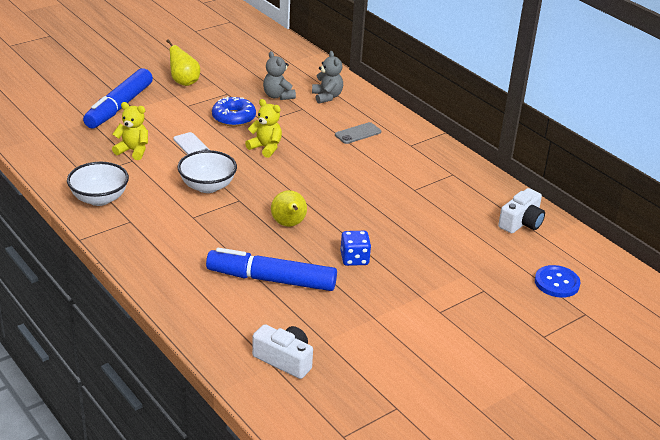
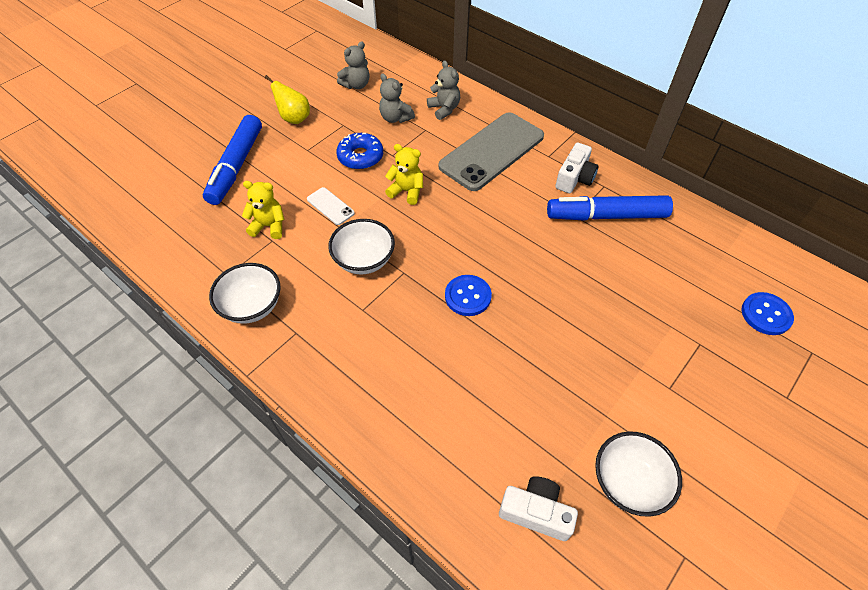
camera: 10 degrees left, 20 degrees up
blue marker [206,248,337,291] -> blue marker moved to [547,195,673,221]
yellow pear [271,190,307,227] -> blue button [445,275,492,316]
grey phone [335,122,381,144] -> grey phone [439,112,544,191], size x2.37
blue dice [341,231,371,266] -> none
white camera [498,188,545,233] -> white camera moved to [555,142,599,193]
none -> grey teddy bear [337,41,369,89]
none -> white bowl [595,431,682,517]

